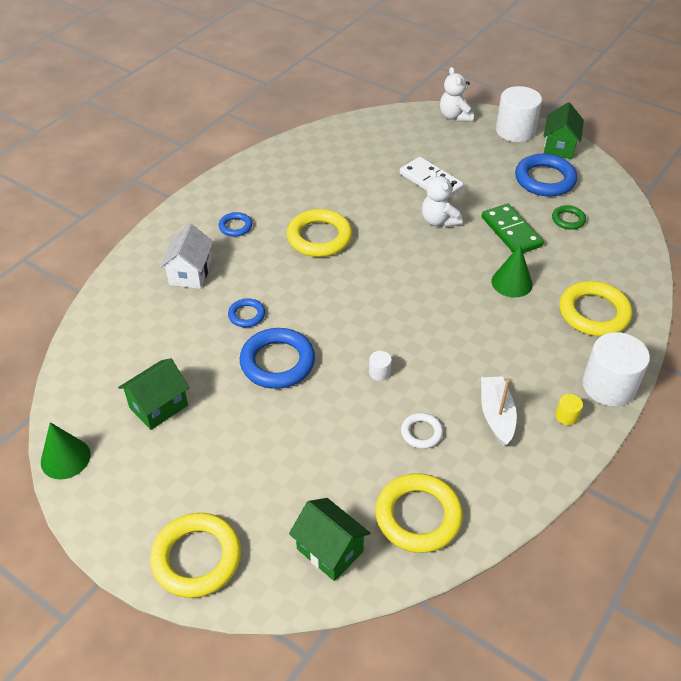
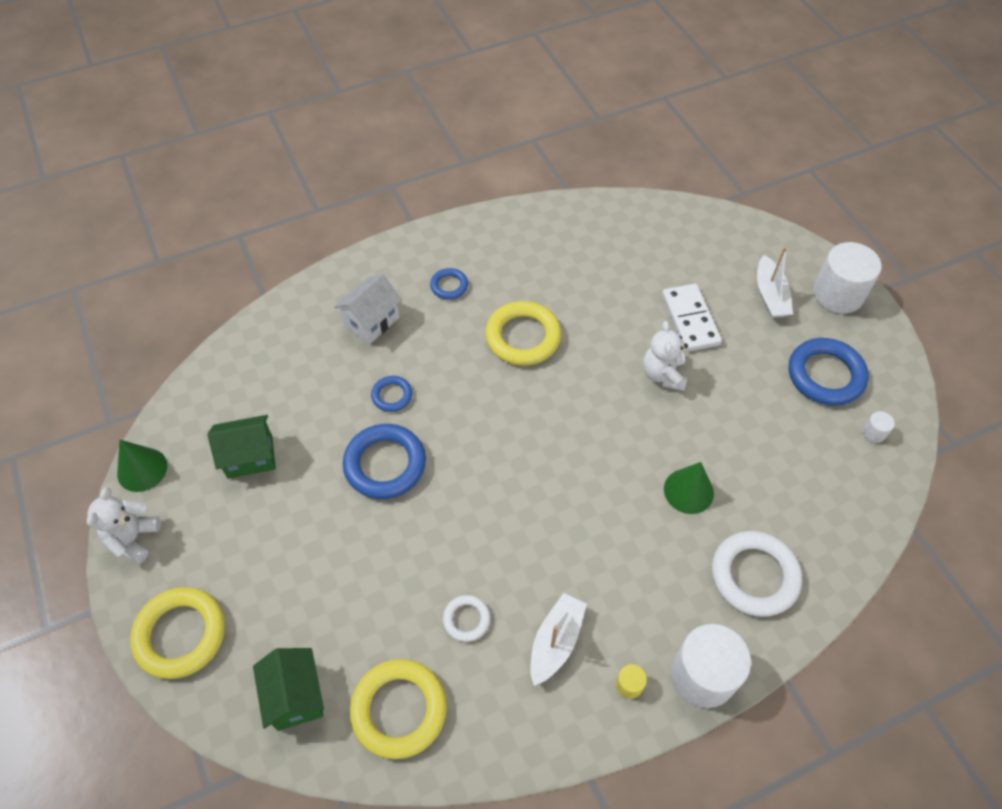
camera: 30 degrees right, 10 degrees up
white cylinder [369,351,392,381] -> white cylinder moved to [863,411,895,443]
white teddy bear [440,67,474,122] -> white teddy bear moved to [87,487,161,564]
green domino [482,204,544,253] -> none
green house [544,102,584,159] -> none
green ring [552,205,586,230] -> none
yellow ring [559,281,632,336] -> white ring [712,531,802,617]
none -> white boat [757,247,793,318]

